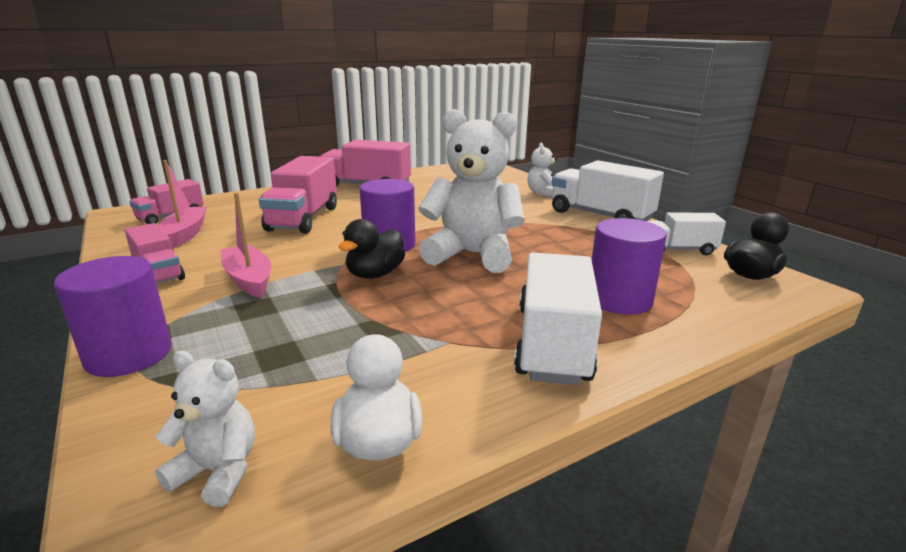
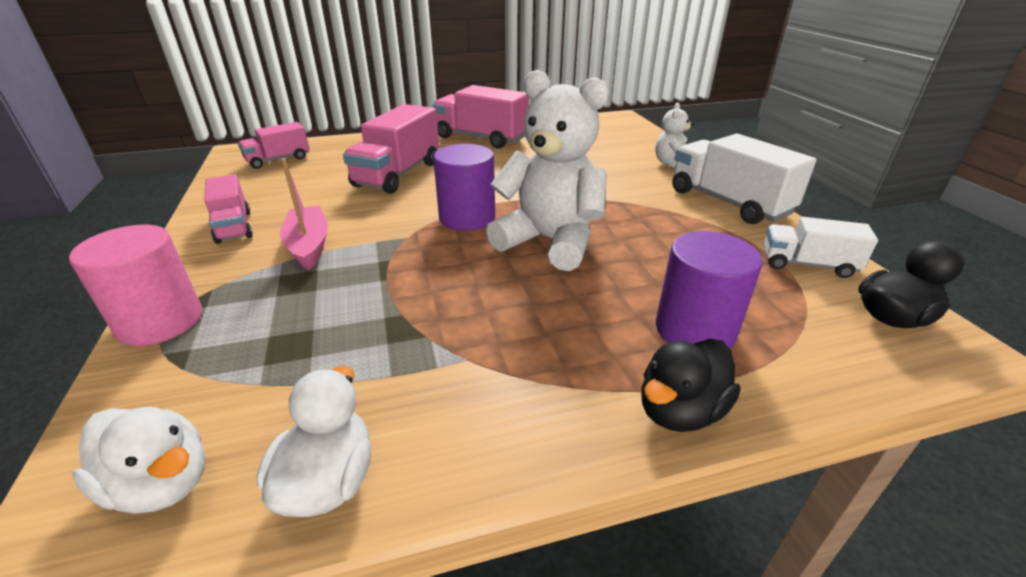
camera: 15 degrees right, 10 degrees up
purple cylinder [54,256,172,377] -> pink cylinder [69,225,202,346]
white teddy bear [155,351,255,507] -> white duck [72,407,205,514]
pink boat [159,160,207,248] -> none
black duck [338,219,405,279] -> black duck moved to [641,339,740,432]
white truck [514,253,602,385] -> none

